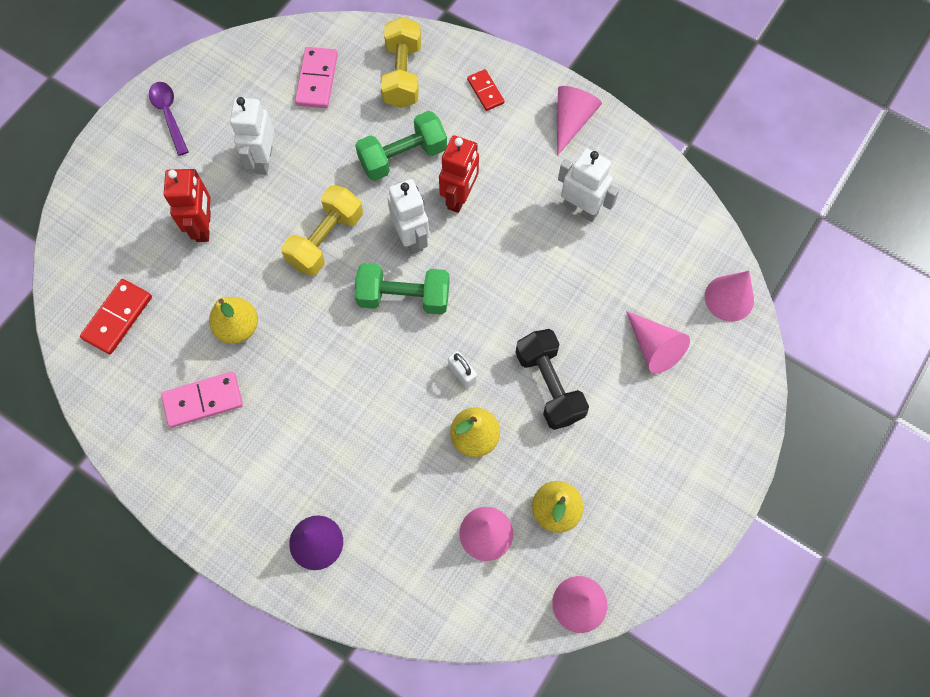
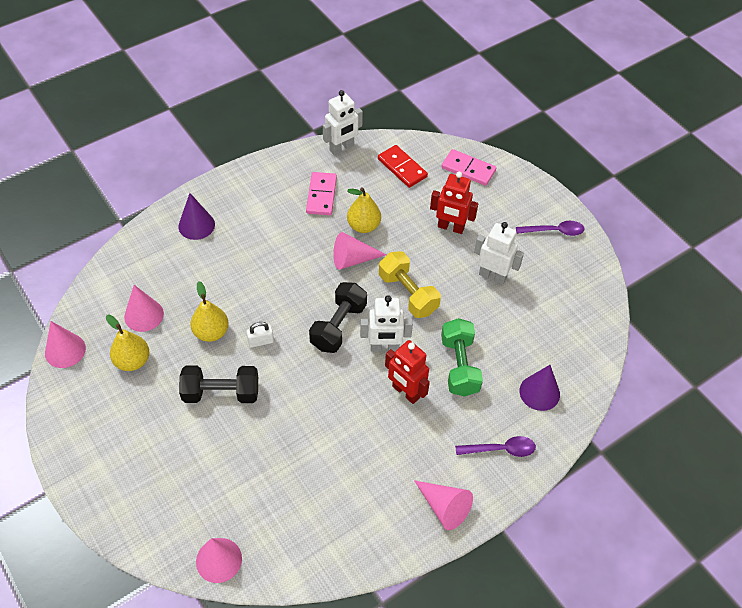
camera: 110 degrees right, 15 degrees down
pink domino [295,47,338,108] -> pink domino moved to [441,149,496,186]
green dumbbell [355,263,450,315] -> black dumbbell [309,282,367,353]
yellow dumbbell [381,17,421,108] -> purple cone [520,365,560,411]
red domino [467,69,505,111] -> purple spoon [455,436,536,457]
white robot [558,148,619,222] -> white robot moved to [323,90,363,155]
pink cone [626,311,690,374] -> pink cone moved to [333,232,387,270]

